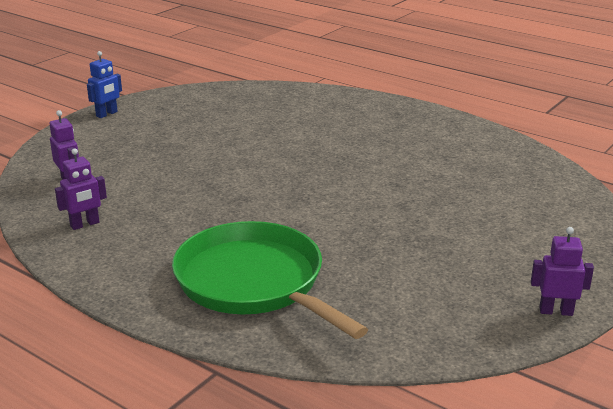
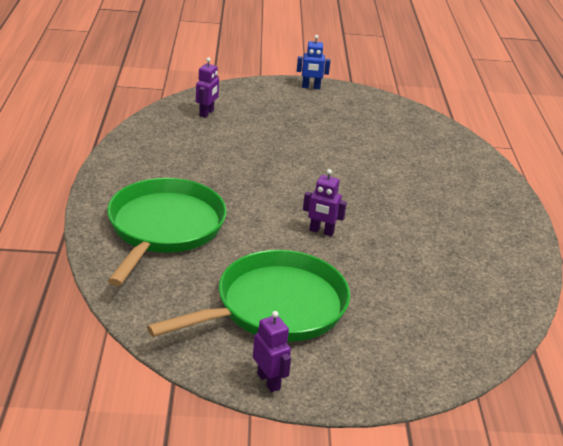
camera: 50 degrees right, 5 degrees up
purple robot [55,148,107,230] -> purple robot moved to [303,169,347,237]
none -> green pan [147,250,350,342]

